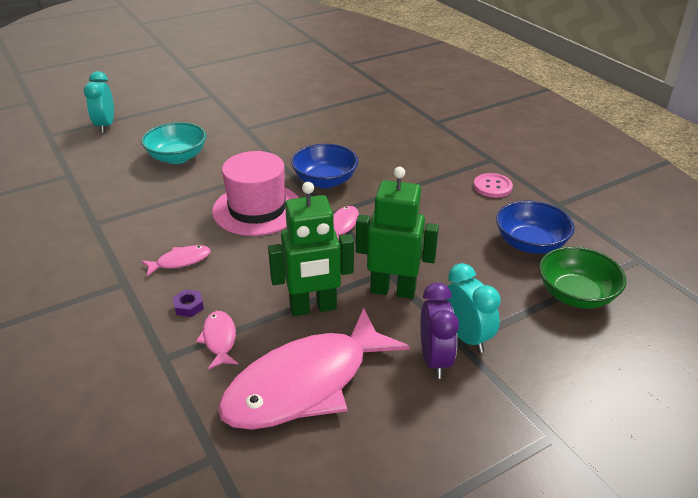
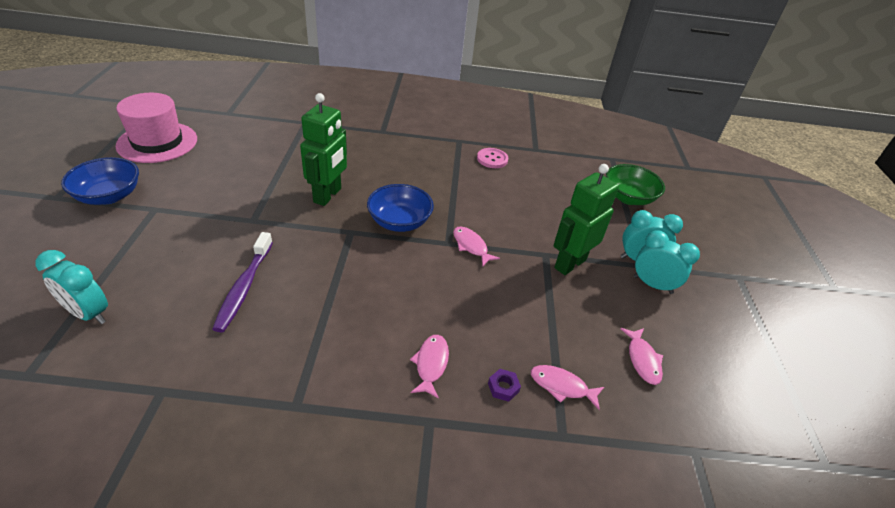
camera: 60 degrees left, 5 degrees up
turquoise bowl [141,122,206,164] -> purple toothbrush [212,232,273,332]
pink hat [212,151,299,236] -> pink hat moved to [116,93,197,163]
pink fish [218,308,409,430] -> pink fish [620,328,663,385], size x0.41
green robot [268,182,354,316] -> green robot moved to [300,93,347,206]
purple clock [420,283,459,379] -> turquoise clock [634,230,700,294]
blue bowl [496,201,575,254] -> blue bowl moved to [61,157,139,205]

